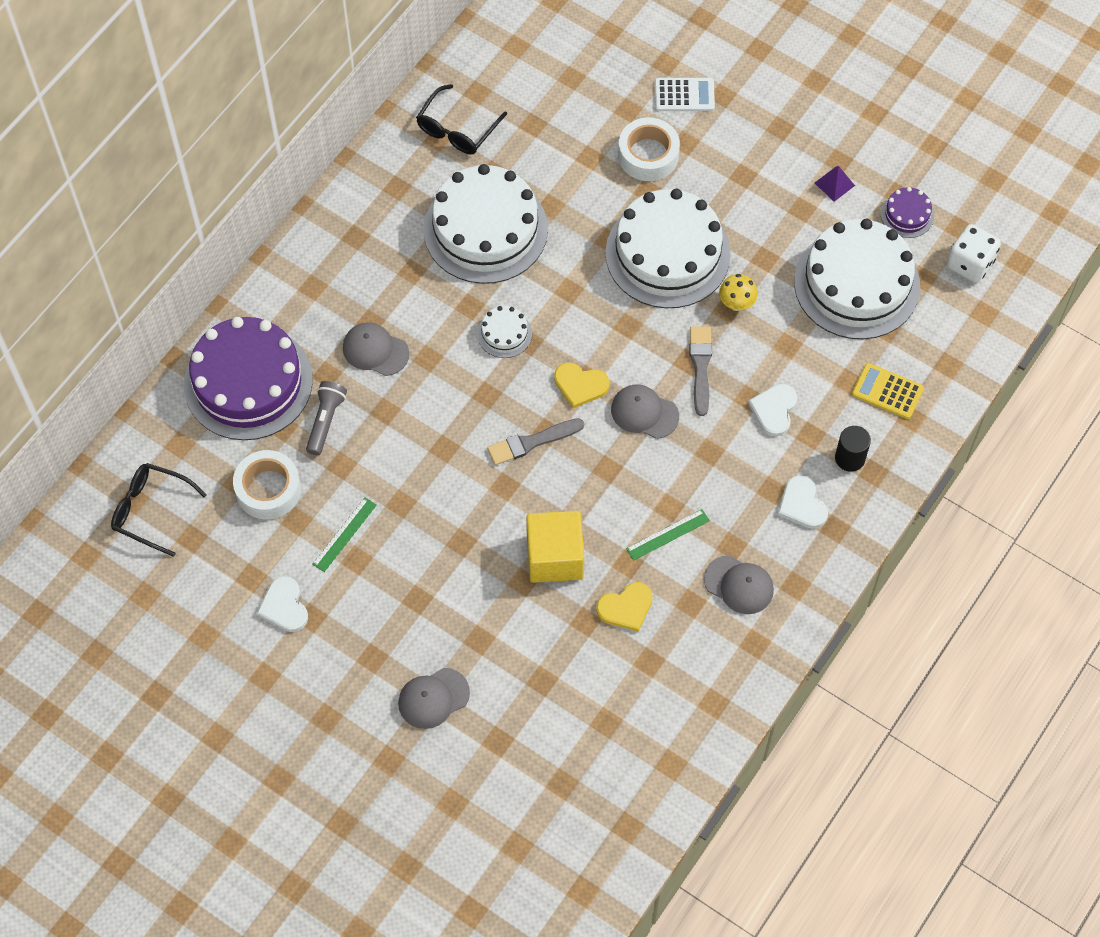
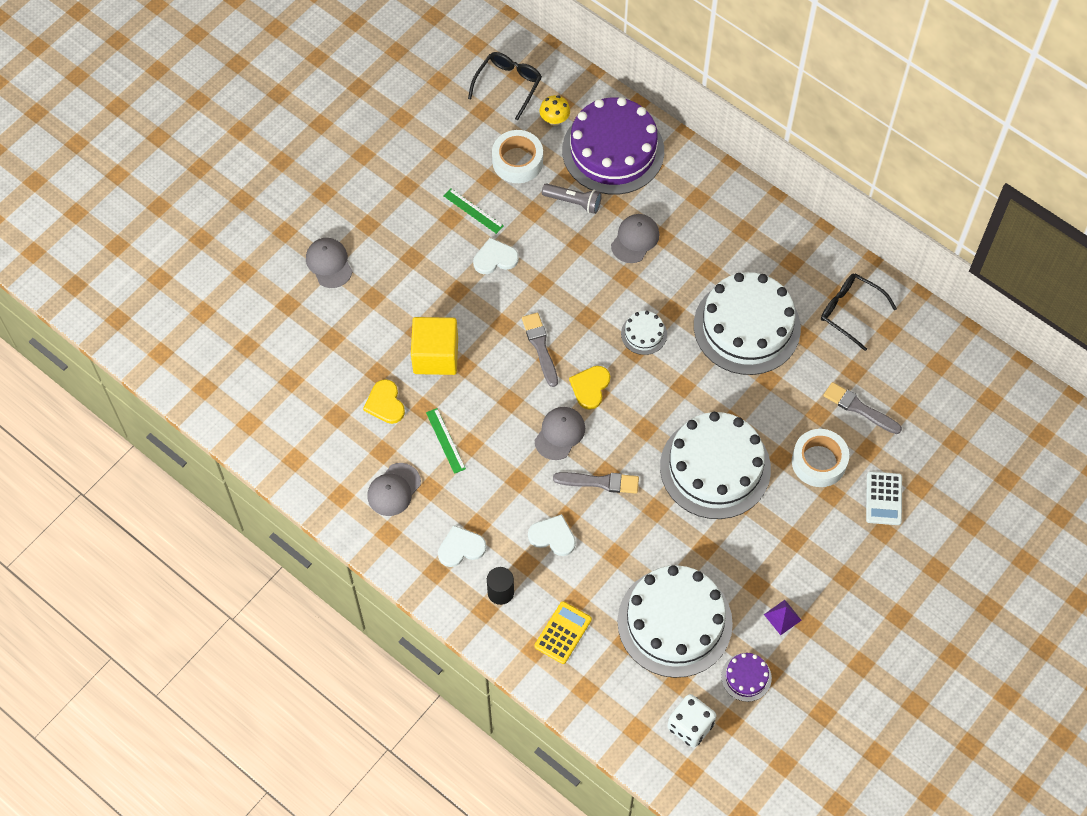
camera: 95 degrees right, 0 degrees up
white heart [257,576,308,632] -> white heart moved to [473,238,519,274]
yellow mushroom [719,274,758,311] -> yellow mushroom moved to [539,95,570,126]
none -> grey brush [823,382,902,434]

